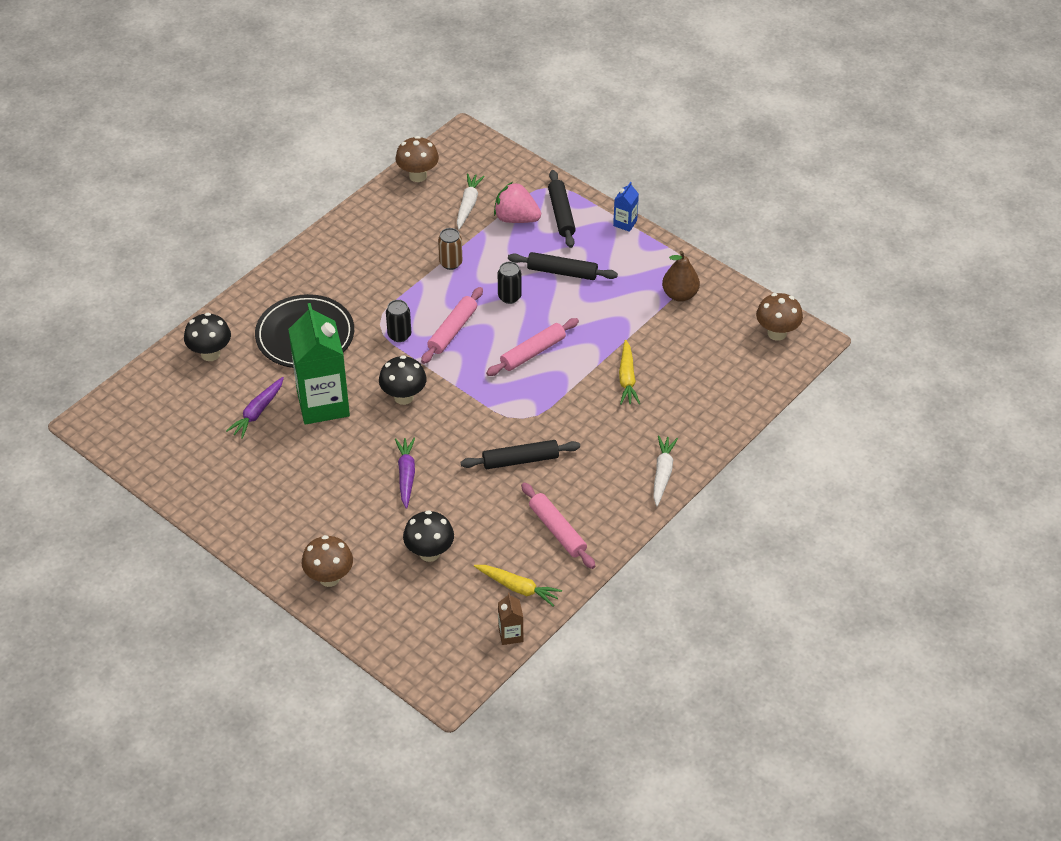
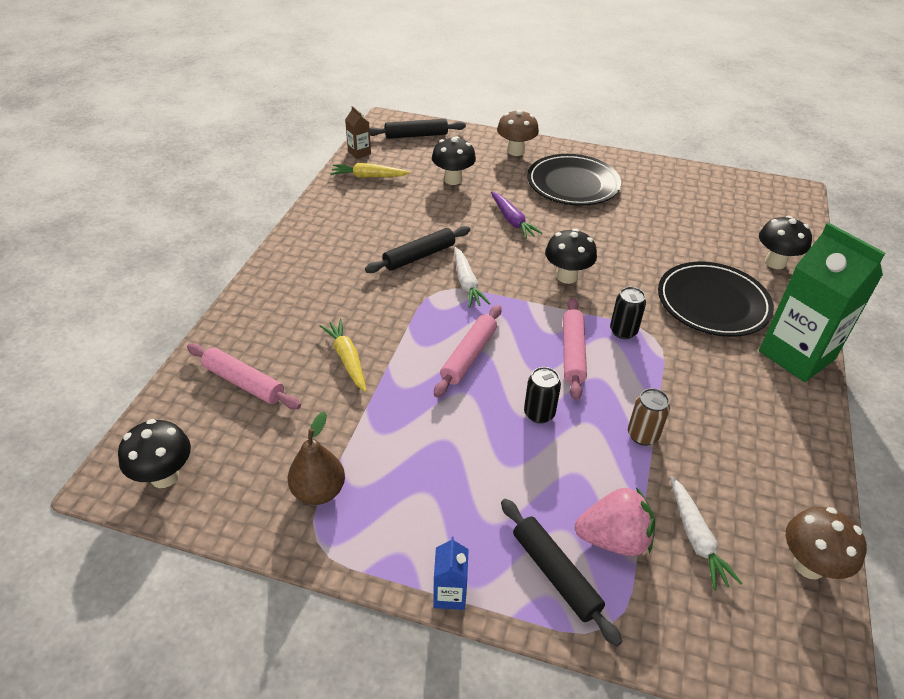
camera: 155 degrees right, 5 degrees down
purple carrot [226,377,284,439] -> none
green carton [288,303,350,424] -> green carton moved to [759,223,885,382]
black rolling pin [508,252,618,280] -> black rolling pin moved to [370,119,466,139]
pink rolling pin [521,482,595,569] -> pink rolling pin moved to [187,343,301,409]
white carrot [653,436,678,506] -> white carrot moved to [455,247,490,308]
brown mushroom [756,293,803,341] -> black mushroom [118,419,191,488]
none -> black plate [527,154,621,206]

